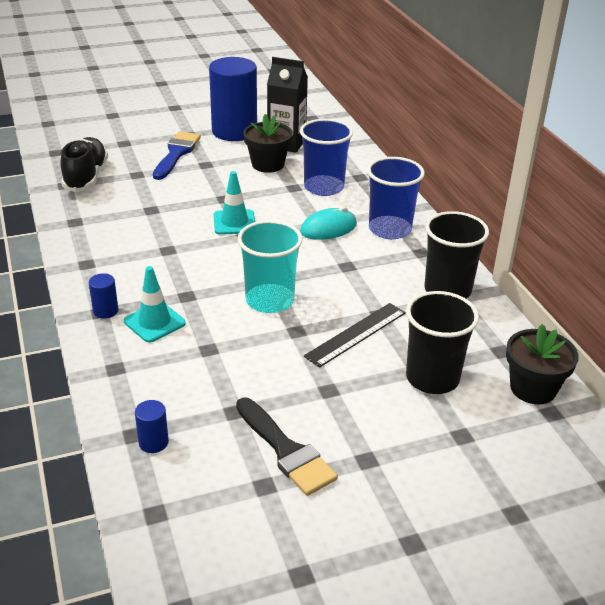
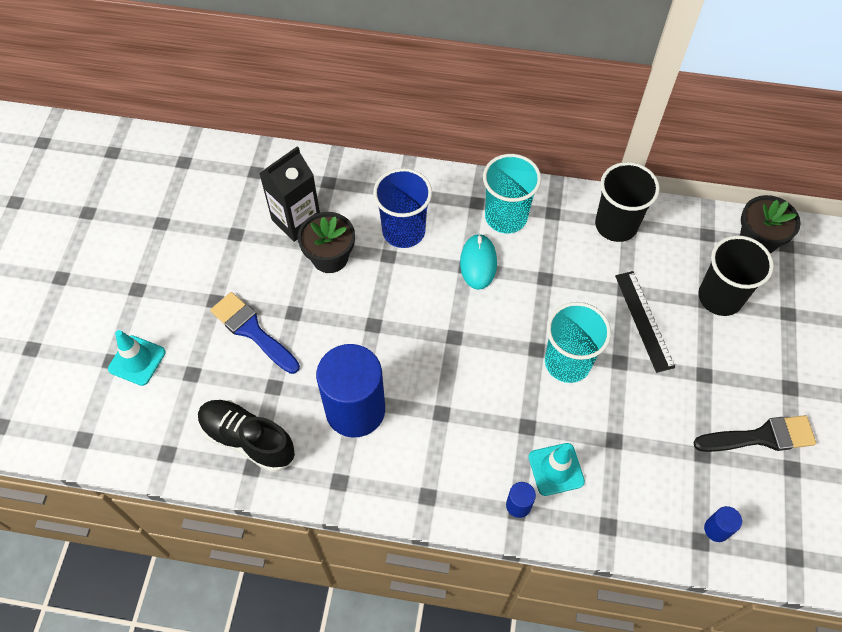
camera: 60 degrees left, 25 degrees up
blue cylinder [209,57,257,141] -> blue cylinder moved to [316,344,385,438]
turquoise traffic cone [214,171,255,235] -> turquoise traffic cone moved to [108,330,166,386]
blue cup [367,157,425,239] -> turquoise cup [483,154,541,233]

